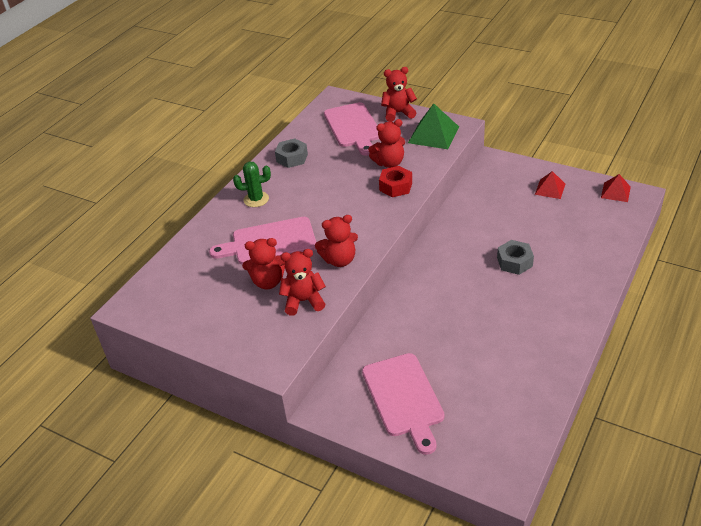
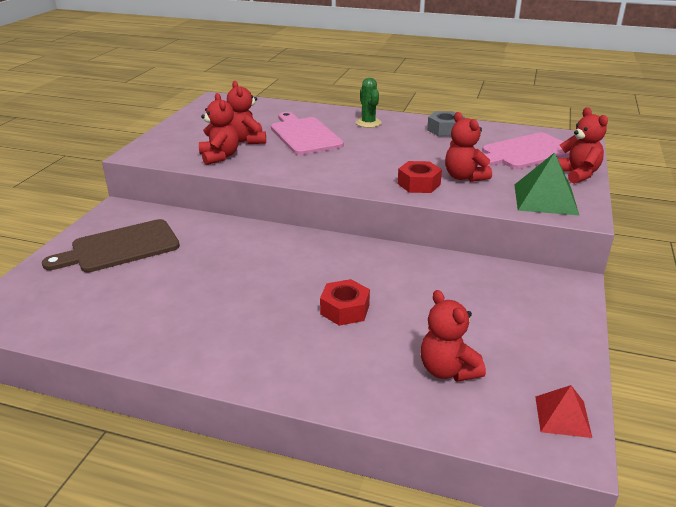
camera: 75 degrees right, 10 degrees down
red teddy bear [315,215,358,267] -> red teddy bear moved to [420,290,486,382]
pink cutting board [362,353,445,455] -> brown cutting board [42,219,180,272]
grey nut [497,240,534,275] -> red nut [320,279,370,326]
red pyramid [535,171,565,199] -> none

